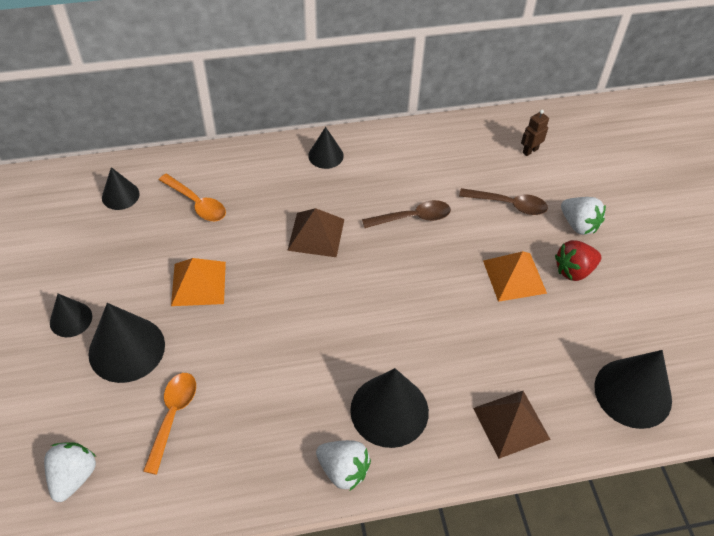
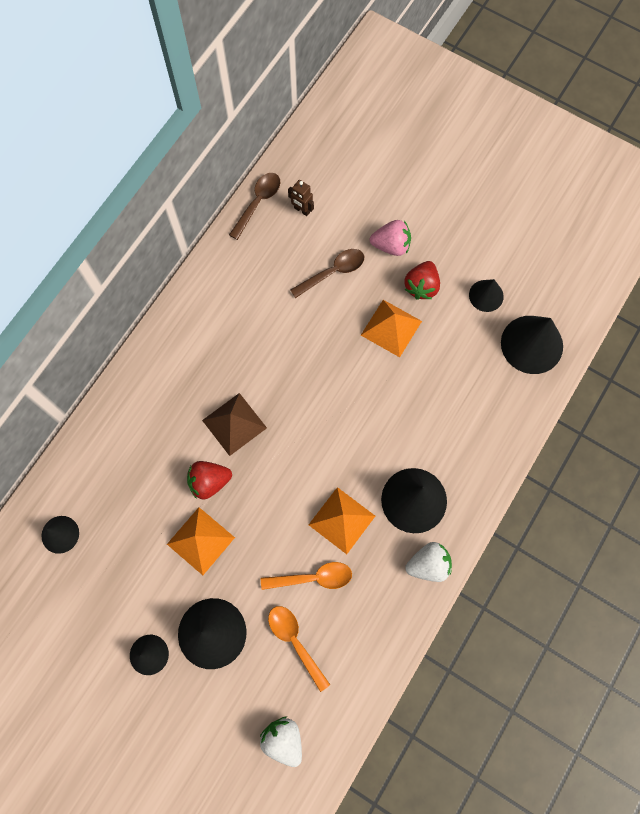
camera: 45 degrees left, 20 degrees up
orange spoon [159,174,226,221] -> orange spoon moved to [261,562,352,590]
black cone [308,127,344,169] -> black cone moved to [469,279,504,312]
brown spoon [362,200,451,228] -> brown spoon moved to [229,173,280,240]
brown pyramid [473,391,551,459] -> none
brown robot [521,110,549,156] -> brown robot turned 60 degrees counterclockwise [288,180,314,216]
white strawberry [561,197,606,235] -> pink strawberry [370,220,411,256]
none -> red strawberry [187,461,232,500]
none -> orange pyramid [309,487,375,554]

